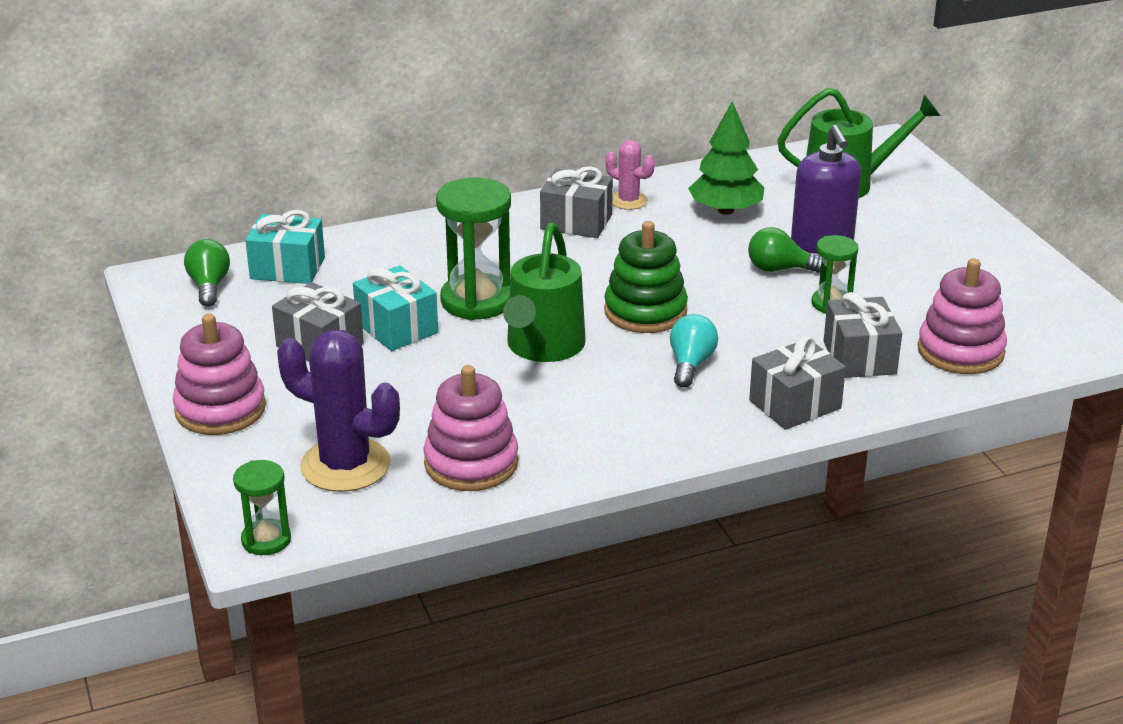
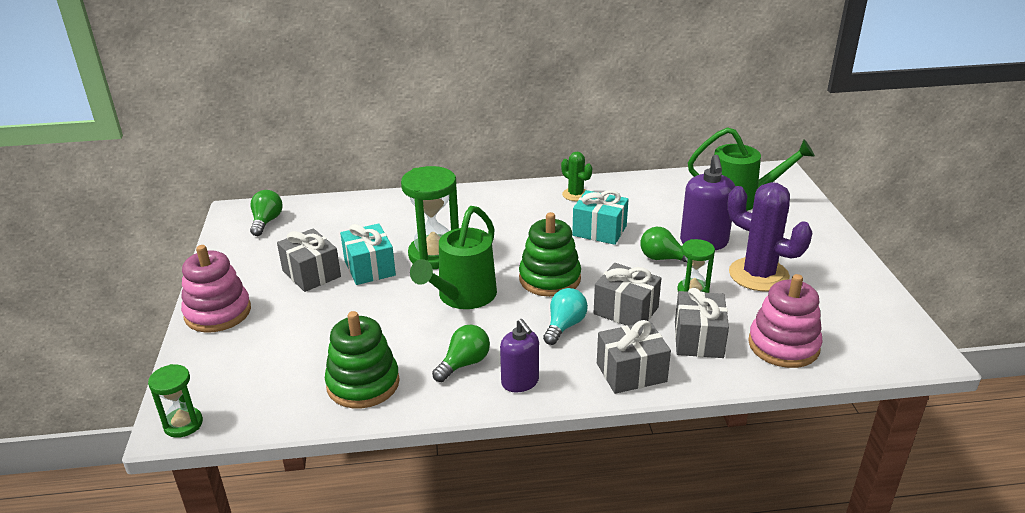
camera: 15 degrees right, 0 degrees up
turquoise gift [245,210,325,284] -> turquoise gift moved to [572,190,628,245]
purple cactus [277,329,400,492] -> purple cactus moved to [727,182,813,291]
pink stacking toy [423,365,518,491] -> green stacking toy [325,311,400,408]
grey gift [540,166,613,238] -> grey gift moved to [594,263,661,326]
pink cactus [605,140,655,210] -> green cactus [561,152,592,201]
green tree [688,101,764,215] -> none
none -> green light bulb [432,325,490,382]
none -> purple soap dispenser [500,319,539,392]

